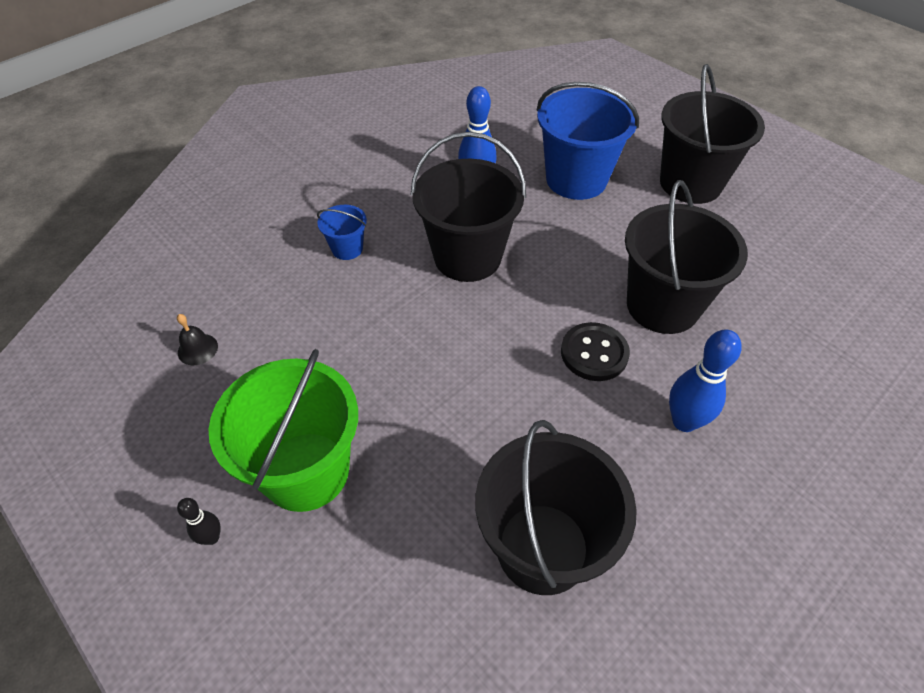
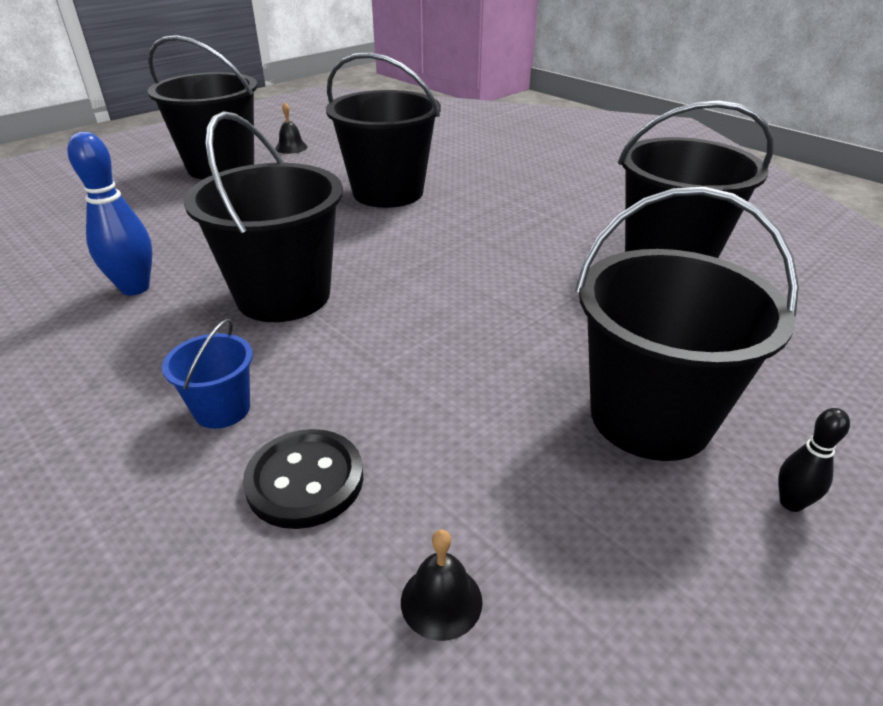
camera: 90 degrees left, 15 degrees down
green bucket [209,349,358,512] -> black bucket [575,187,799,461]
blue bucket [537,82,639,200] -> none
black button [561,322,630,381] -> black button moved to [243,429,363,529]
blue bowling pin [669,329,742,432] -> none
none -> black bell [276,103,307,154]

